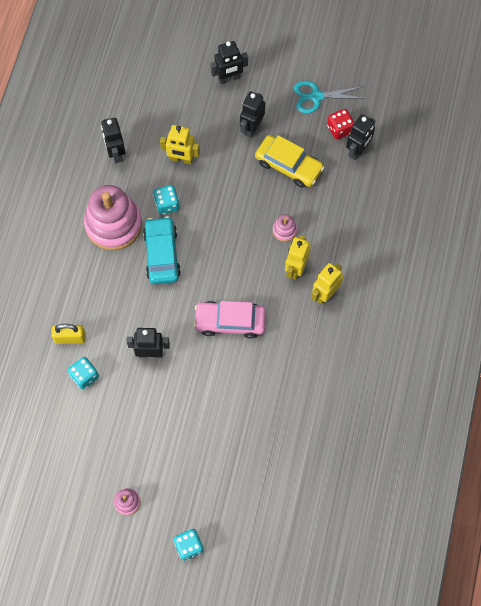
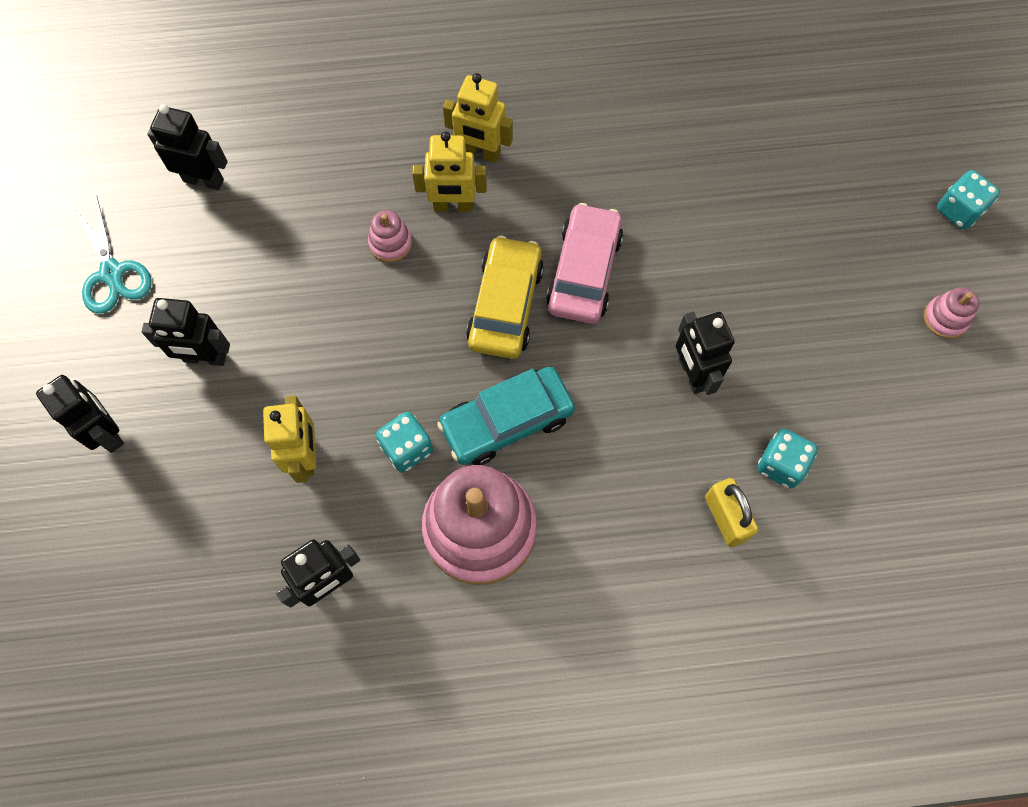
camera: 110 degrees left, 0 degrees up
pink car [193,301,266,339] -> pink car turned 150 degrees counterclockwise [546,203,623,324]
yellow car [255,135,324,188] -> yellow car moved to [466,235,544,359]
red dice [327,109,355,140] -> none

